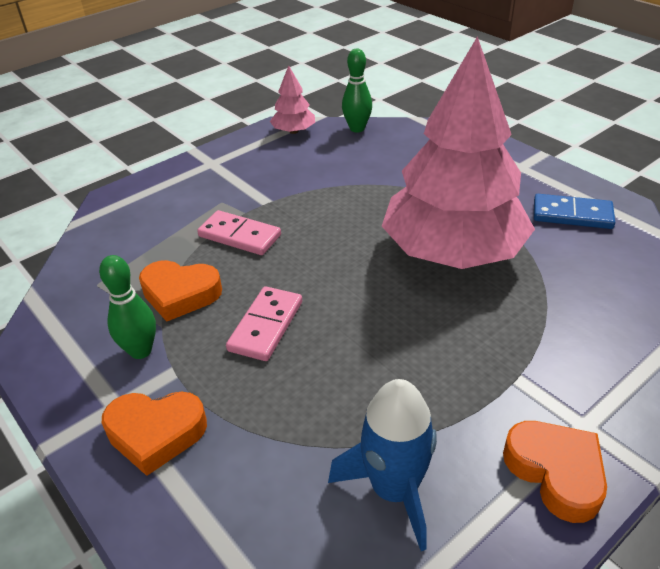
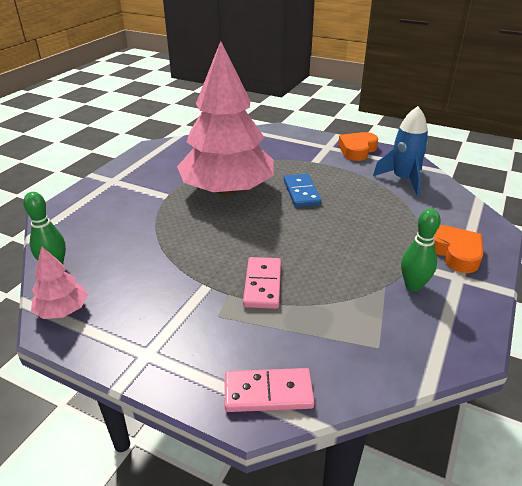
camera: 115 degrees left, 5 degrees down
orange heart [139,260,222,322] -> none
pink domino [226,286,302,361] -> pink domino moved to [225,368,315,412]
blue domino [534,194,615,229] -> blue domino moved to [284,174,322,207]

